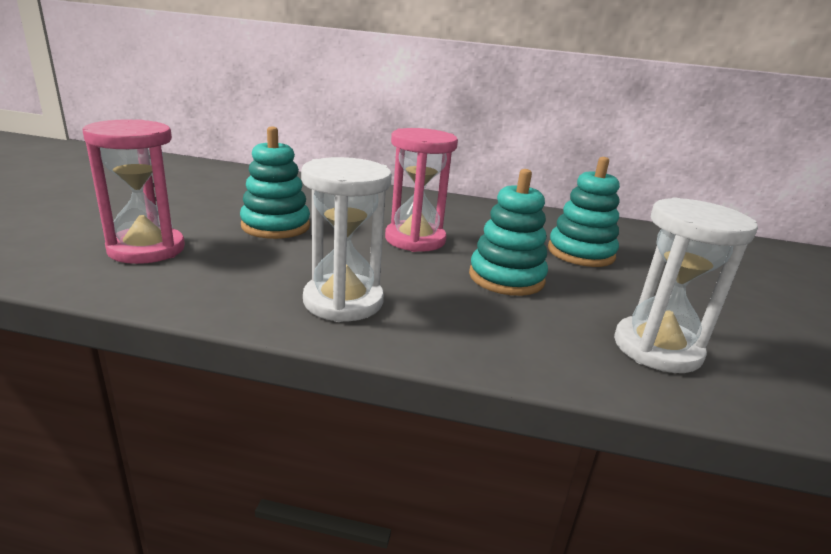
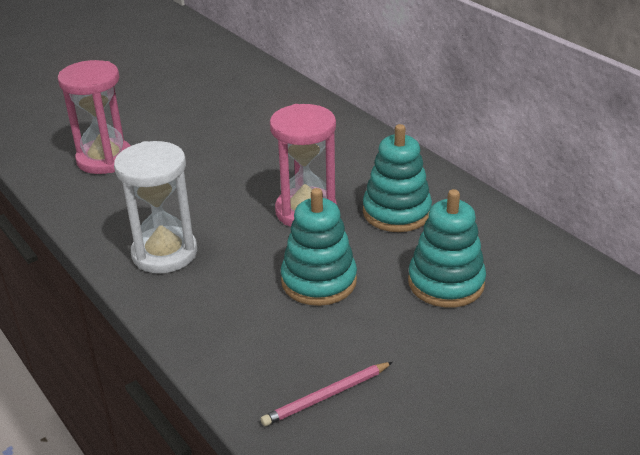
camera: 45 degrees right, 10 degrees up
turquoise stacking toy [240,126,310,239] -> turquoise stacking toy moved to [363,124,432,232]
white hourglass [614,197,758,373] -> pink pencil [261,362,393,426]

